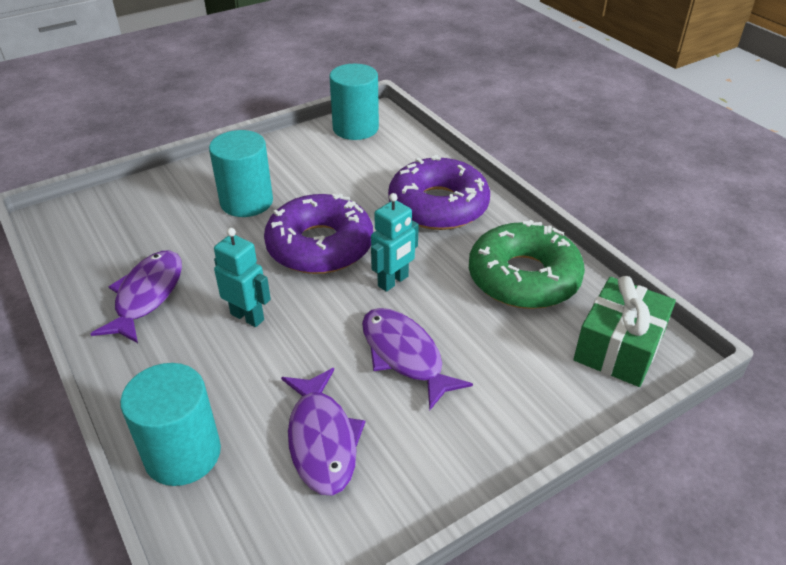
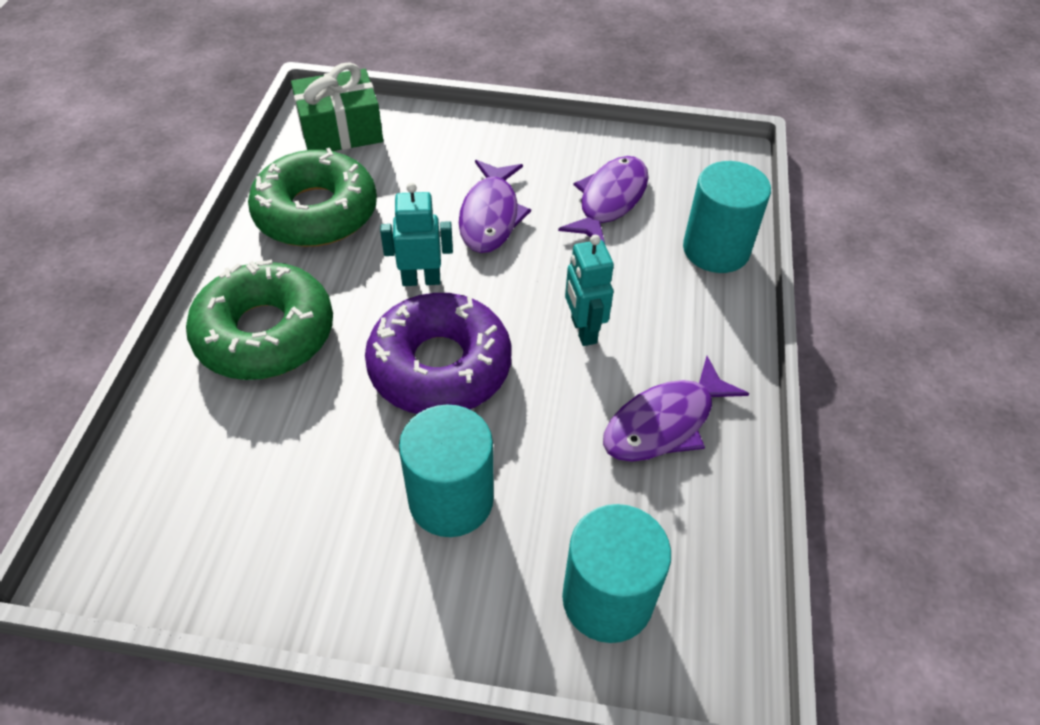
camera: 140 degrees left, 10 degrees up
turquoise cylinder [329,64,379,140] -> turquoise cylinder moved to [562,504,671,643]
purple donut [388,154,490,230] -> green donut [186,259,333,380]

